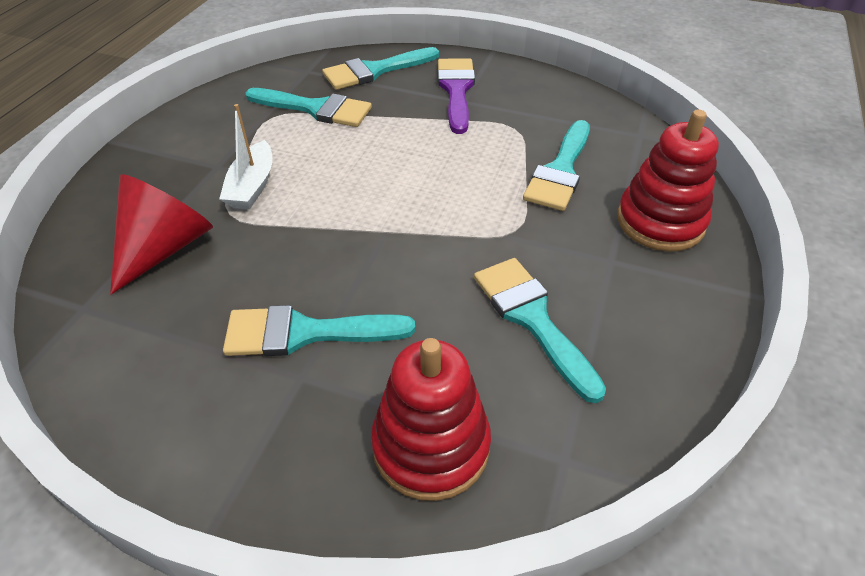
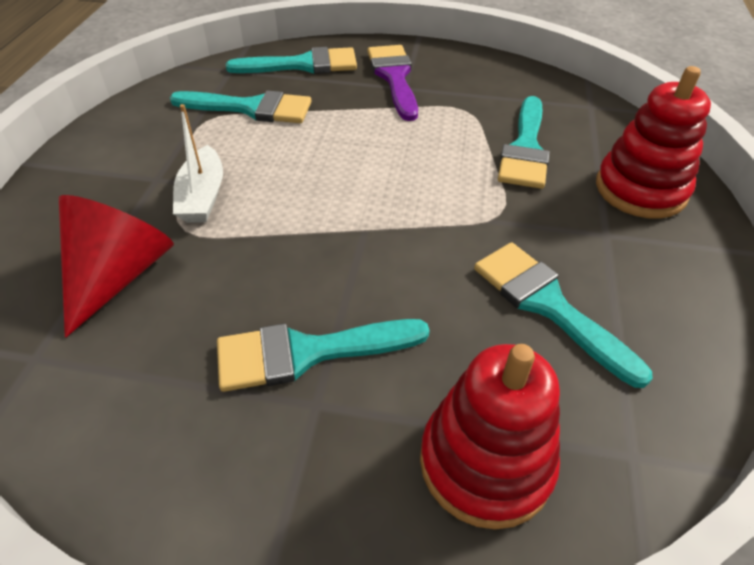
camera: 10 degrees left, 0 degrees up
turquoise brush [322,47,439,90] -> turquoise brush turned 150 degrees counterclockwise [226,47,357,74]

